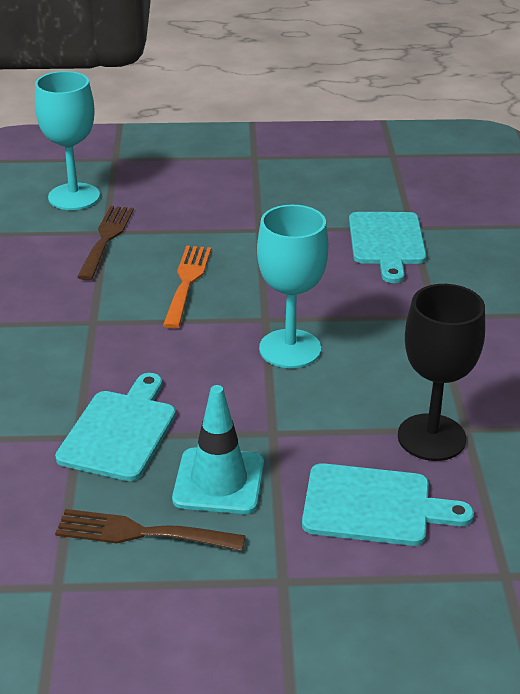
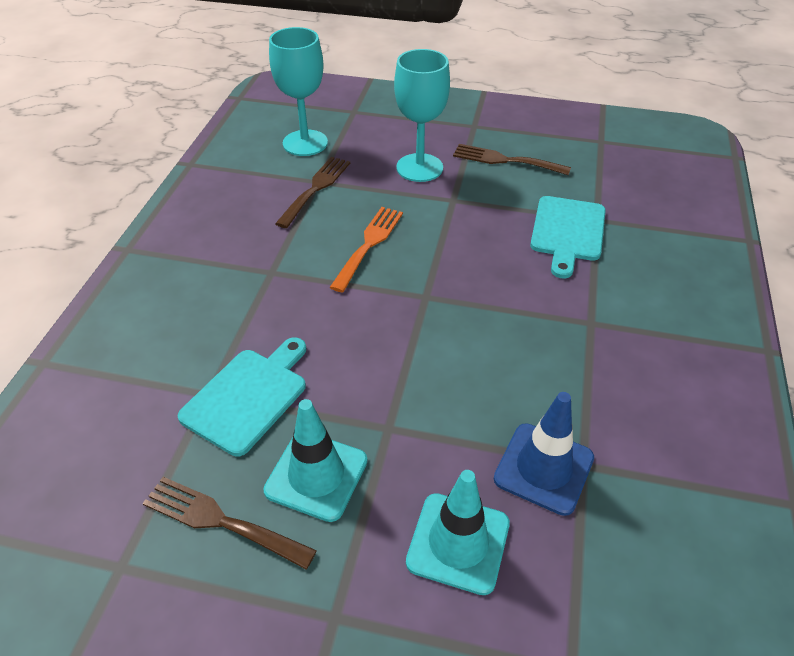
camera: 15 degrees right, 10 degrees up
turquoise goblet [257,205,328,368] -> turquoise goblet moved to [394,49,450,182]
turquoise cutting board [302,463,474,546] -> turquoise traffic cone [406,470,510,595]
black goblet [398,284,485,461] -> blue traffic cone [494,392,594,516]
none -> brown fork [453,144,571,175]

